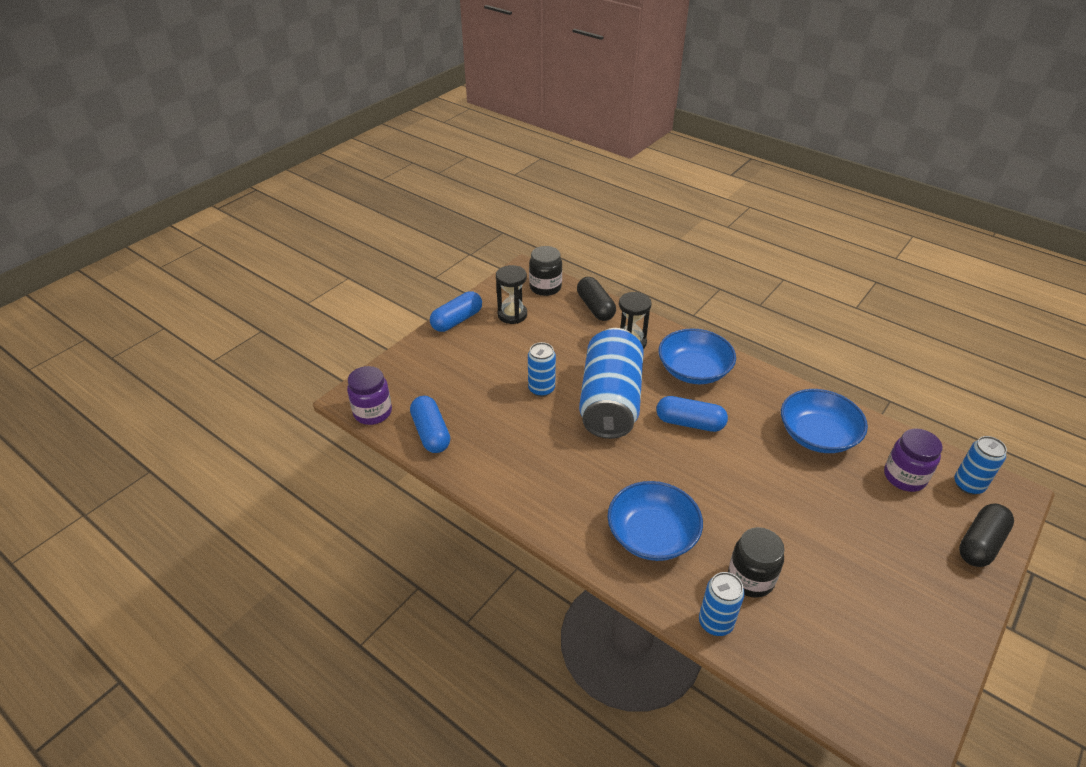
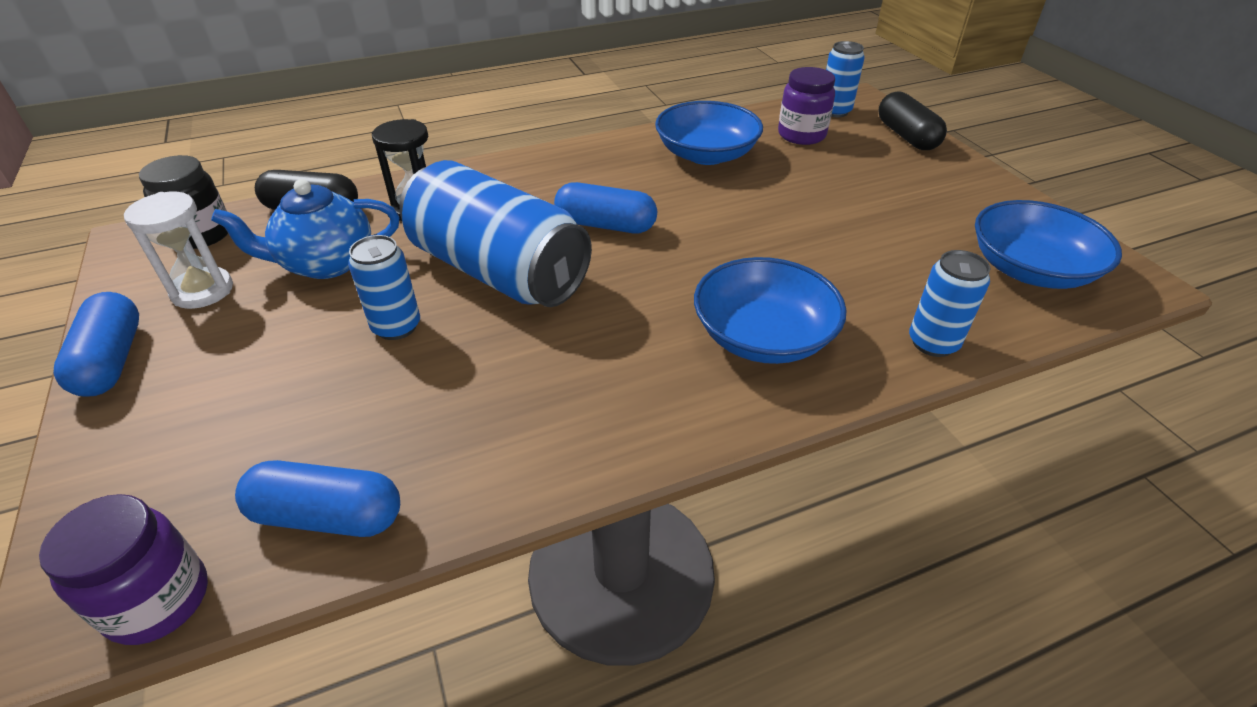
camera: 60 degrees left, 0 degrees up
black hourglass [496,265,527,324] -> white hourglass [124,192,233,309]
blue capsule [656,396,728,432] -> blue capsule turned 60 degrees clockwise [554,182,657,233]
blue bowl [659,328,736,384] -> blue bowl moved to [975,200,1122,289]
black jar [728,527,784,598] -> none
none -> blue teapot [211,179,399,279]

